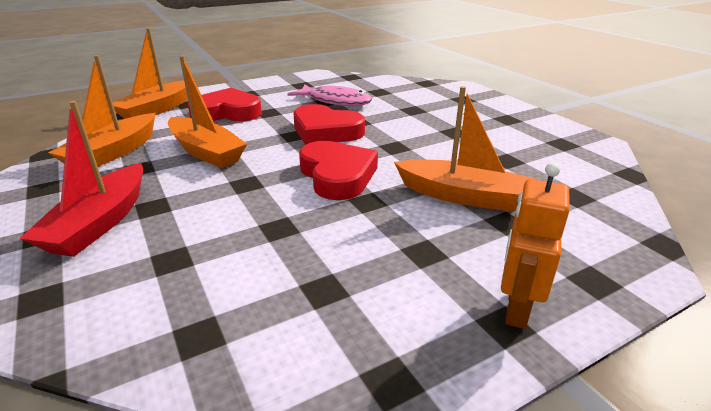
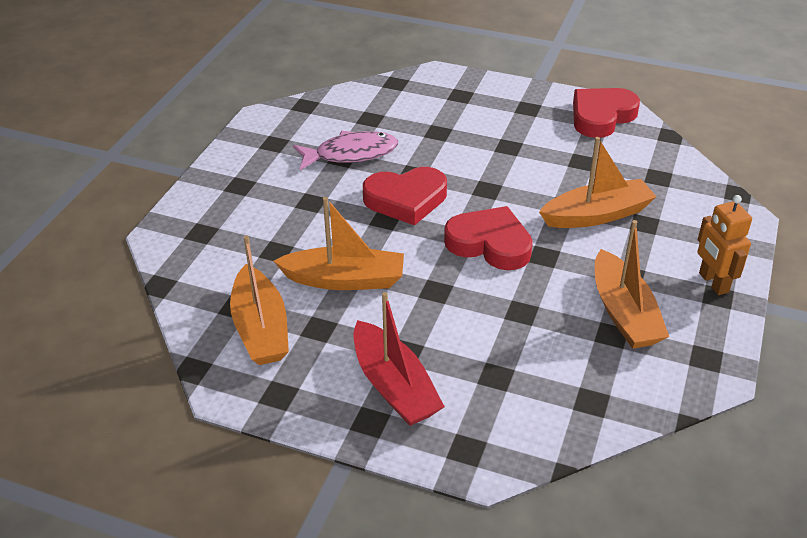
camera: 40 degrees left, 10 degrees up
orange boat [113,28,188,119] -> orange boat moved to [595,220,669,349]
red heart [188,88,262,121] -> red heart moved to [573,88,640,138]

